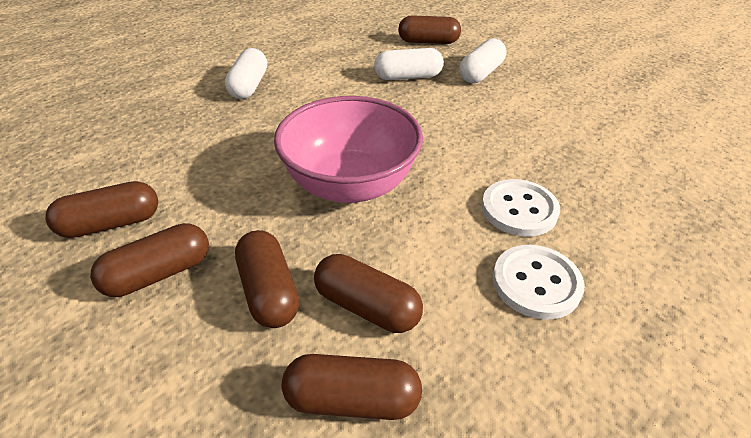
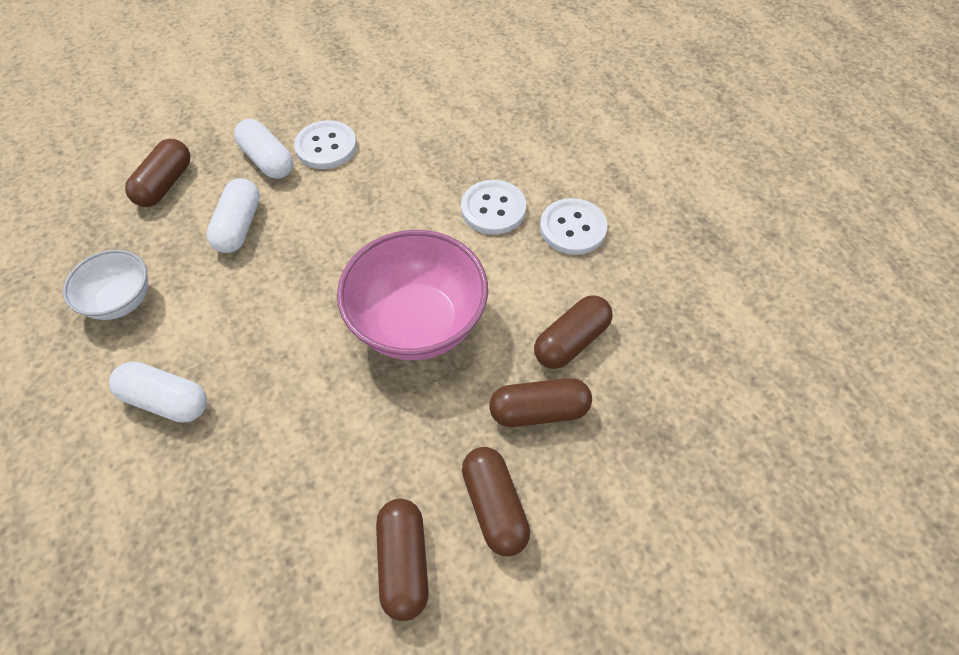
camera: 75 degrees left, 15 degrees up
brown capsule [282,354,422,420] -> none
none -> white bowl [63,250,148,320]
none -> white button [294,120,357,169]

